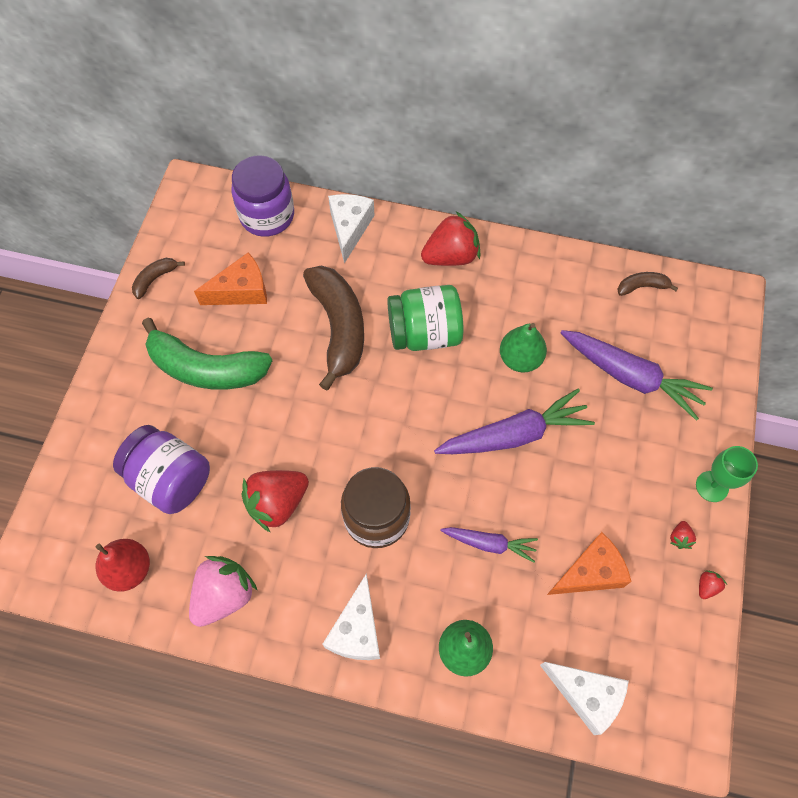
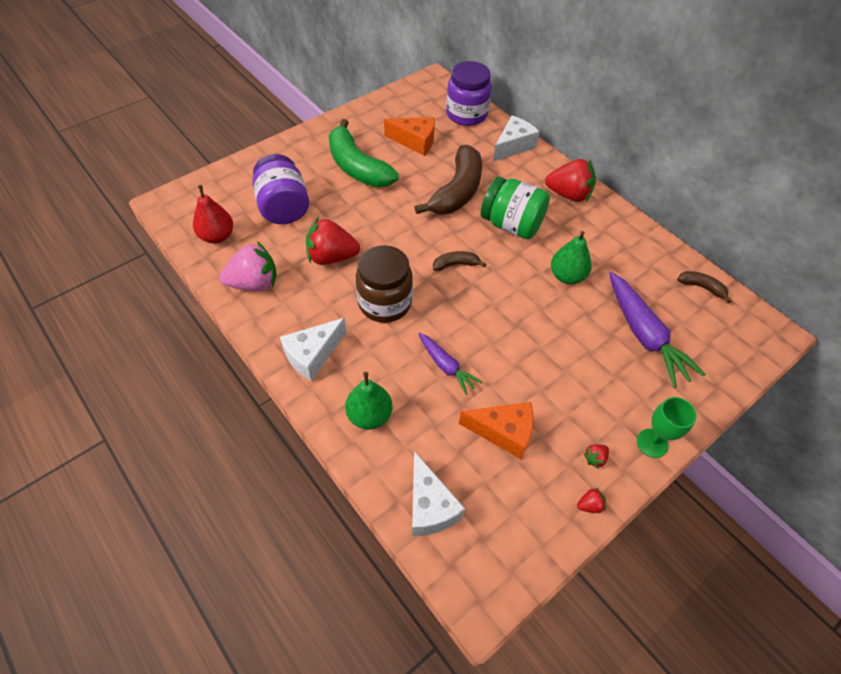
camera: 35 degrees right, 10 degrees down
brown banana [132,258,185,299] -> brown banana moved to [433,251,486,271]
purple carrot [434,388,595,454] -> none

